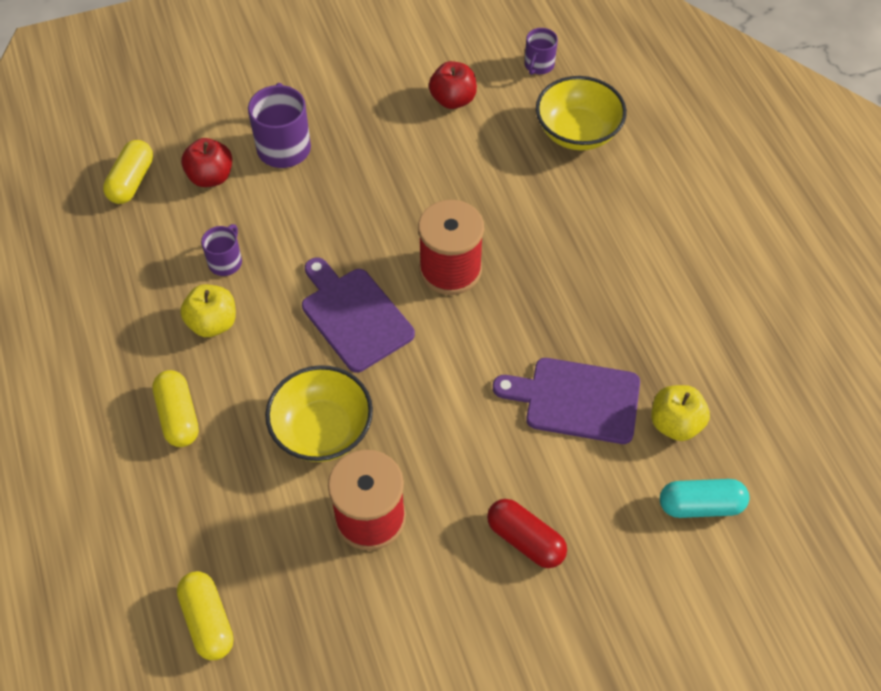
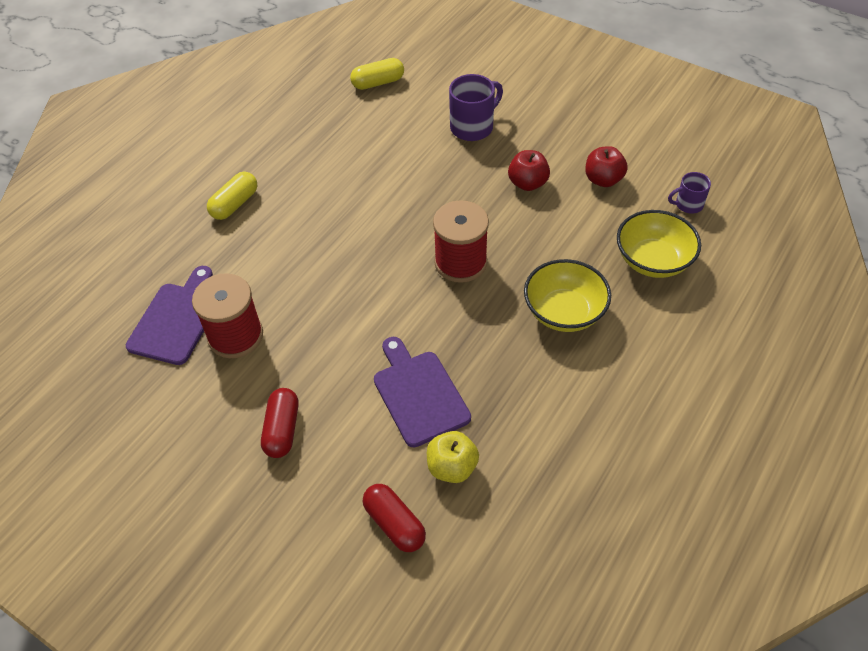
camera: 55 degrees right, 5 degrees down
yellow capsule [177,571,234,660] -> none
yellow apple [180,285,236,337] -> none
red apple [181,138,232,187] -> red apple moved to [508,150,550,191]
purple mug [201,224,242,276] -> none
yellow bowl [265,365,373,462] -> yellow bowl moved to [524,259,611,332]
purple cutting board [302,257,415,373] -> purple cutting board moved to [126,266,213,365]
turquoise capsule [660,479,749,518] -> red capsule [363,484,426,552]

